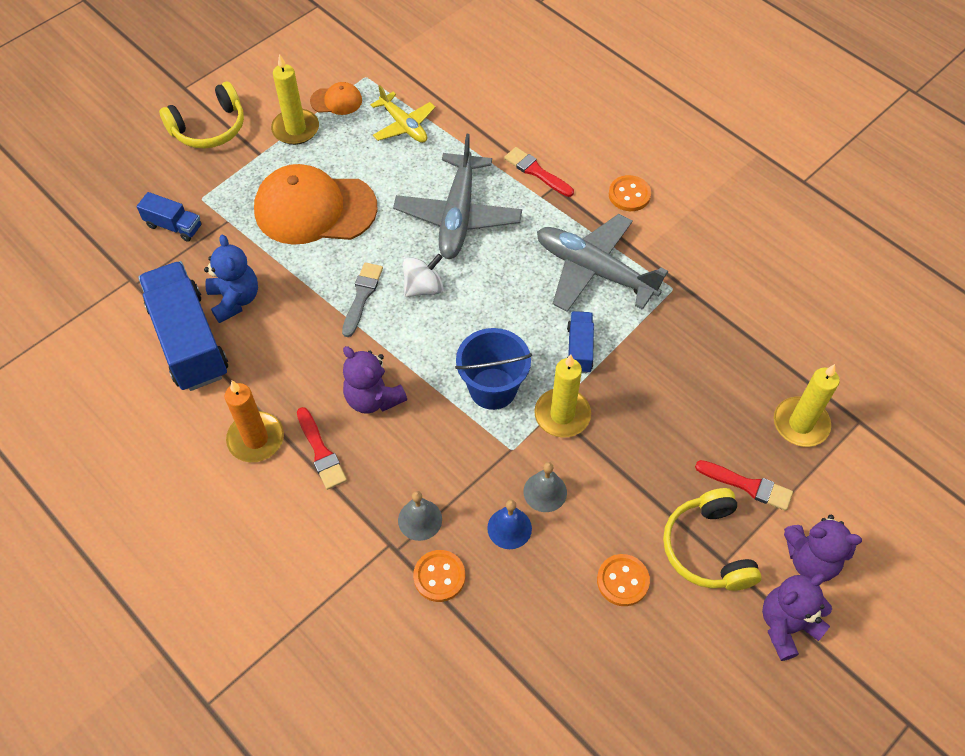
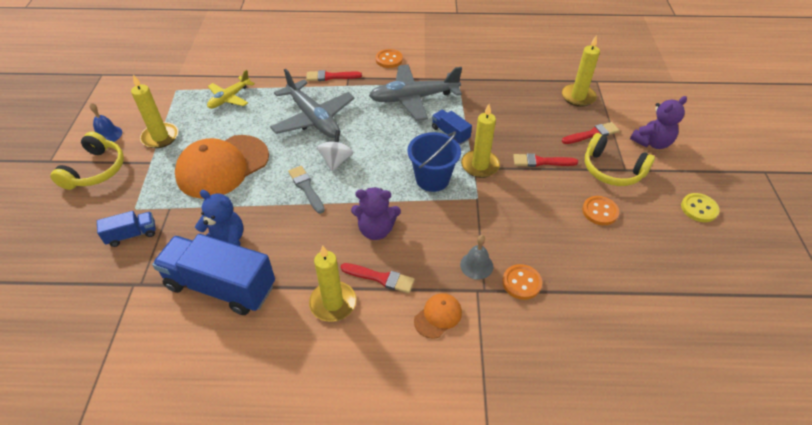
camera: 45 degrees left, 10 degrees down
orange candle [225,380,284,462] -> yellow candle [309,245,356,322]
orange cap [310,82,362,115] -> orange cap moved to [414,293,462,339]
yellow plane [371,85,436,143] -> yellow plane turned 120 degrees clockwise [207,70,255,109]
blue bell [487,500,532,549] -> blue bell moved to [89,103,122,142]
grey bell [523,462,567,512] -> none
purple teddy bear [762,573,832,661] -> none
none -> red brush [513,153,578,167]
none -> yellow button [681,193,720,222]

